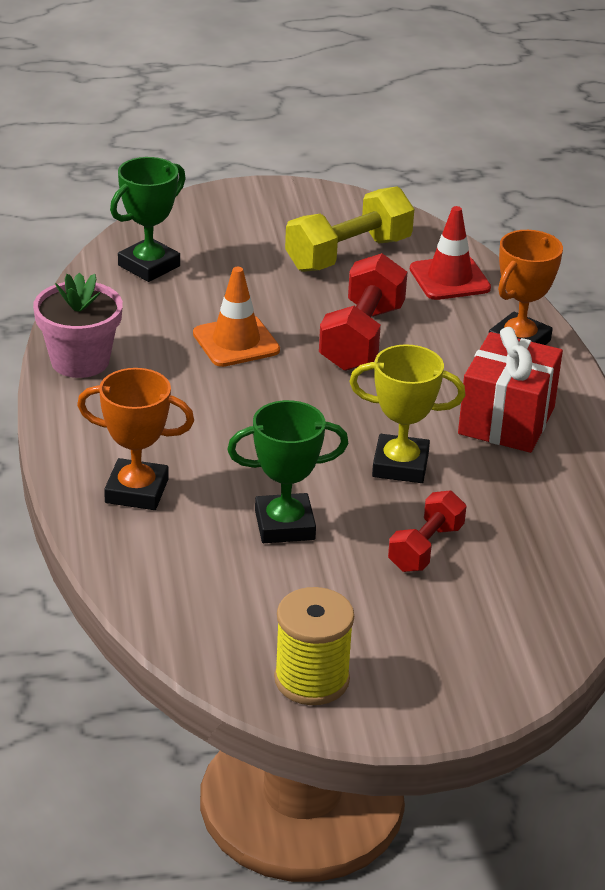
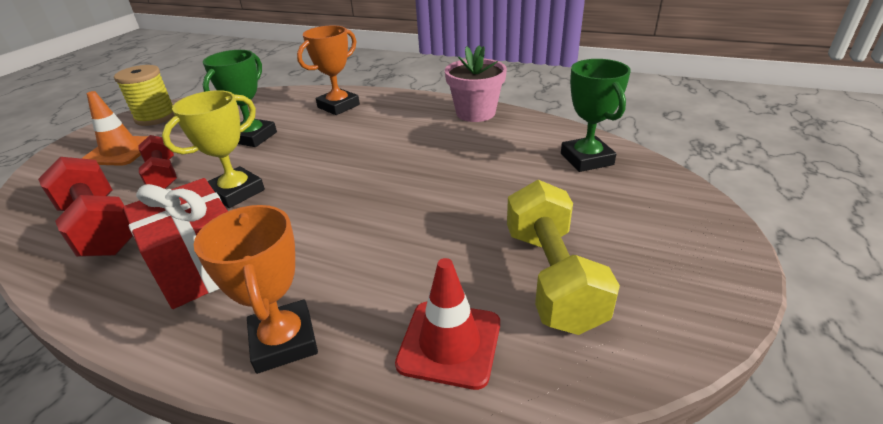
camera: 125 degrees right, 0 degrees up
orange traffic cone [193,267,280,367] -> orange traffic cone moved to [82,91,148,166]
red dumbbell [319,253,407,371] -> red dumbbell moved to [38,157,133,257]

